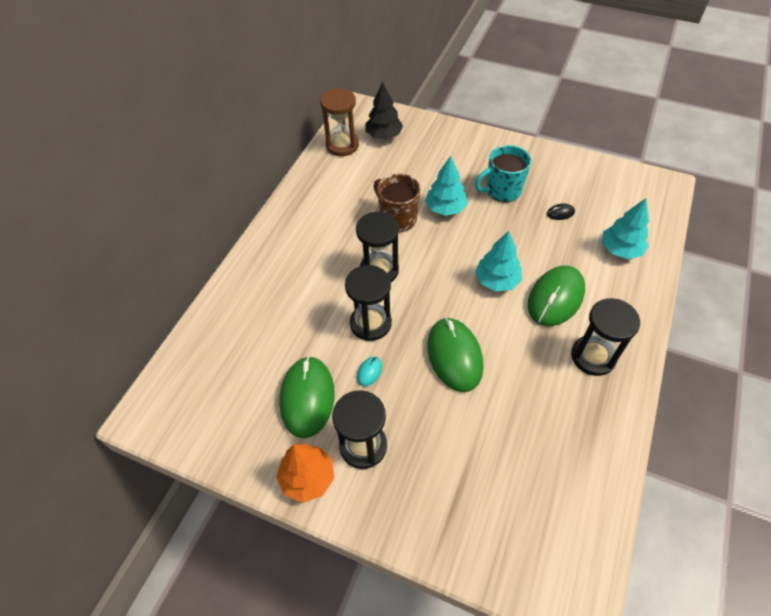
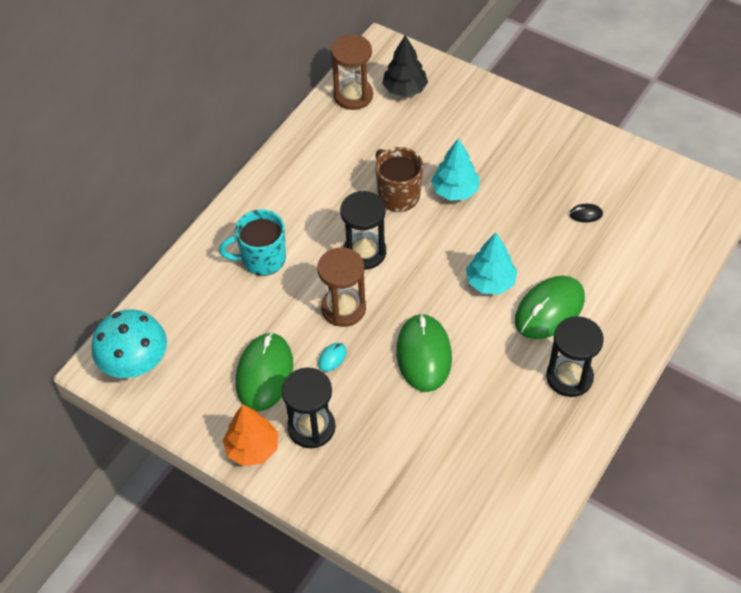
camera: 10 degrees right, 0 degrees up
black hourglass [345,265,392,341] -> brown hourglass [317,247,366,327]
turquoise mug [474,145,531,202] -> turquoise mug moved to [219,209,286,276]
turquoise tree [602,198,649,259] -> none
none -> turquoise mushroom [92,309,167,378]

